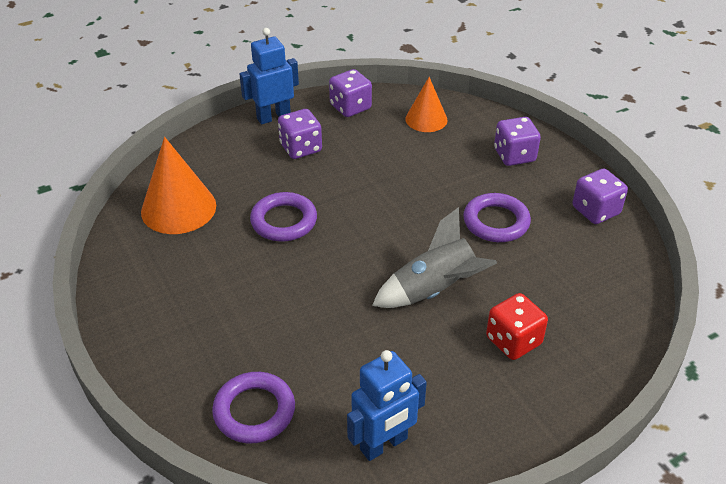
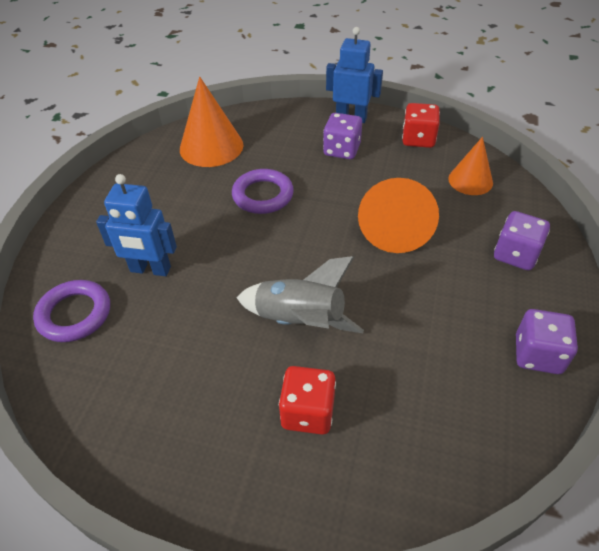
camera: 45 degrees right, 5 degrees up
purple dice [329,69,372,117] -> red dice [402,103,440,148]
blue robot [347,350,427,461] -> blue robot moved to [96,174,177,276]
purple ring [463,193,531,242] -> none
none -> orange cone [358,178,439,253]

